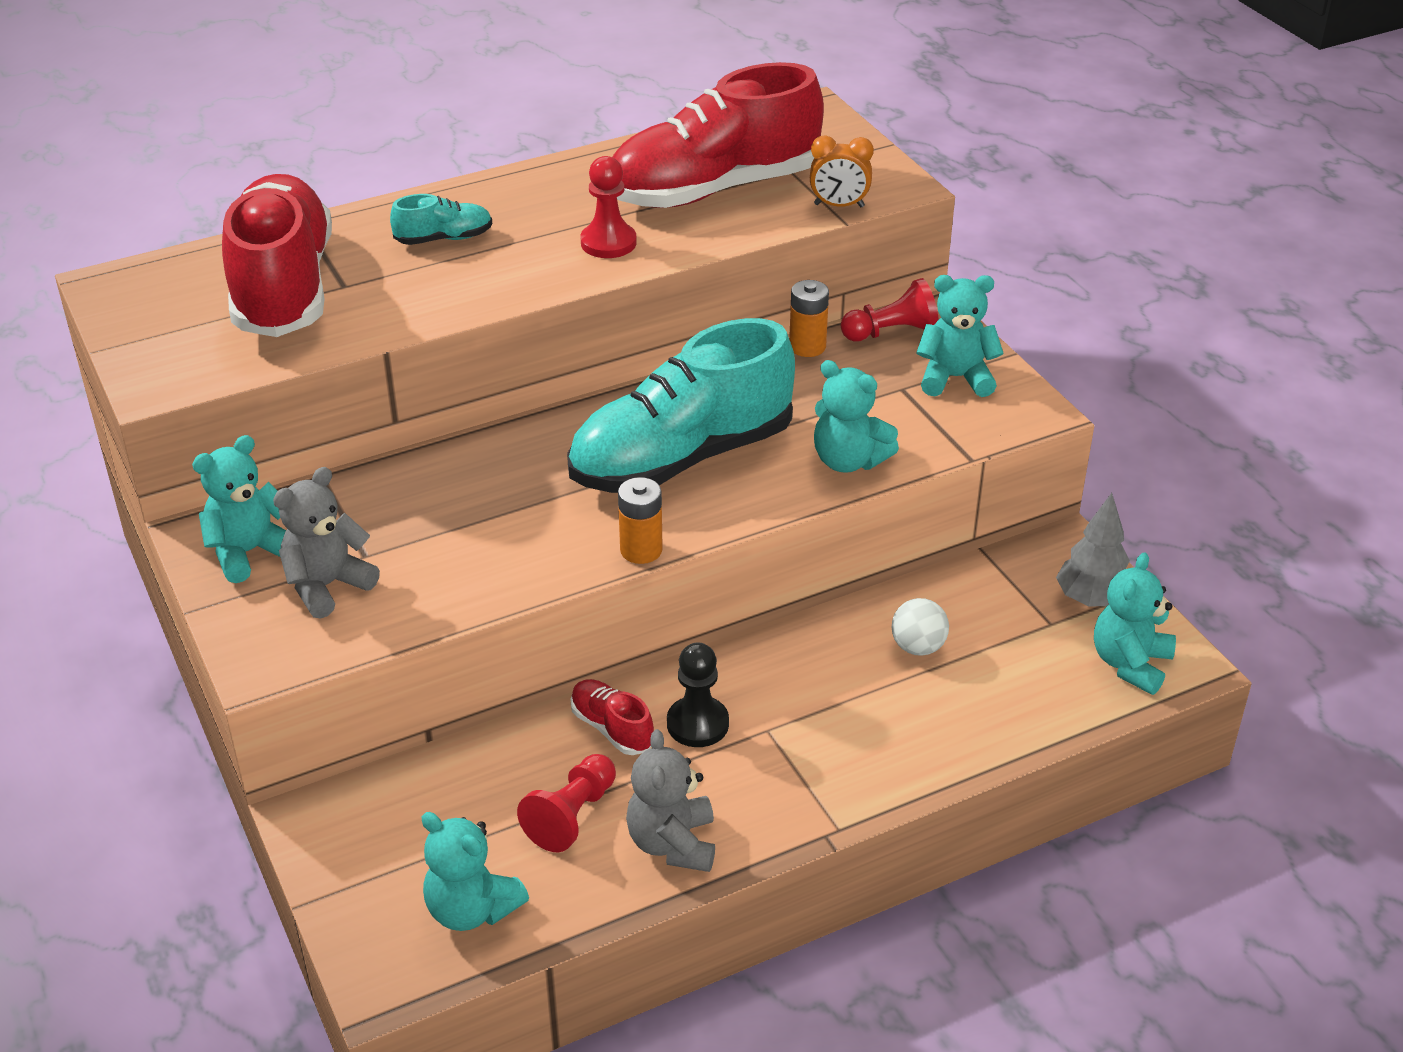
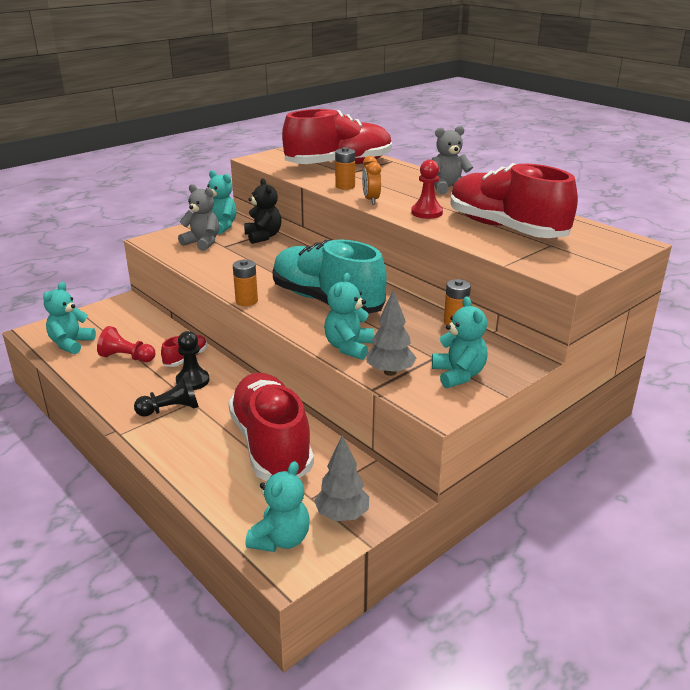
camera: 75 degrees right, 10 degrees down
turquoise shoe [390,194,492,245] -> none
grey teddy bear [626,729,715,872] -> grey teddy bear moved to [432,126,473,194]
orange clock [810,135,874,207] -> orange clock moved to [362,156,381,205]
red pawn [841,278,939,341] -> none
white ball [892,598,949,656] -> red shoe [228,373,314,481]
turquoise teddy bear [1094,552,1176,695] -> turquoise teddy bear turned 105 degrees clockwise [246,461,310,552]
none -> black pawn [134,374,199,417]
none -> black teddy bear [244,179,281,244]
none -> orange battery [335,147,355,190]
none -> grey tree [366,290,416,376]

